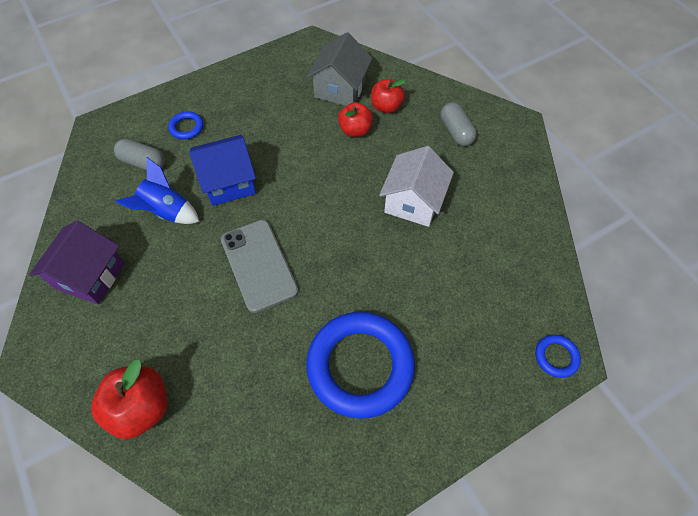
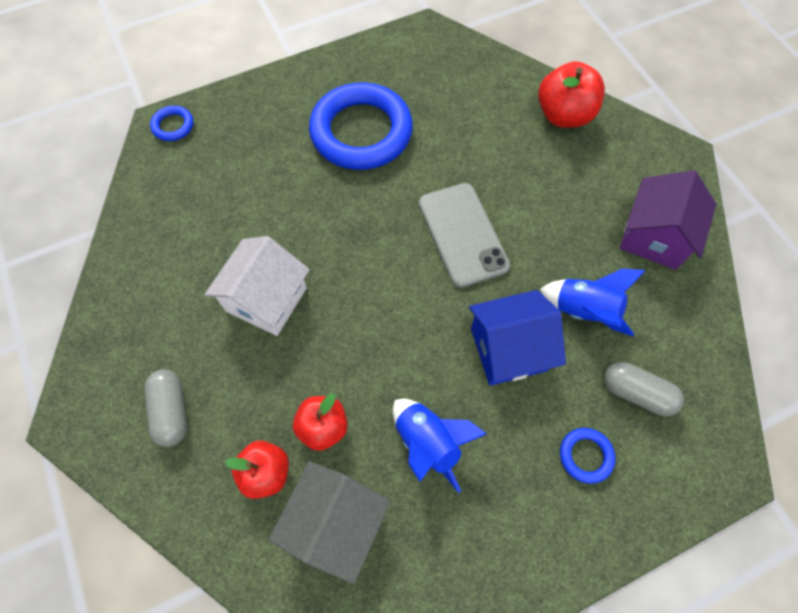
camera: 175 degrees left, 5 degrees up
none -> blue rocket [393,399,487,493]

